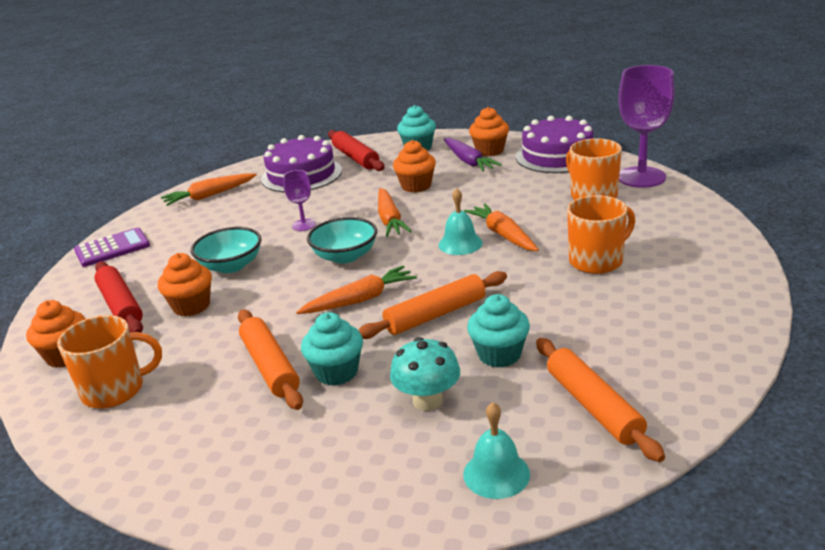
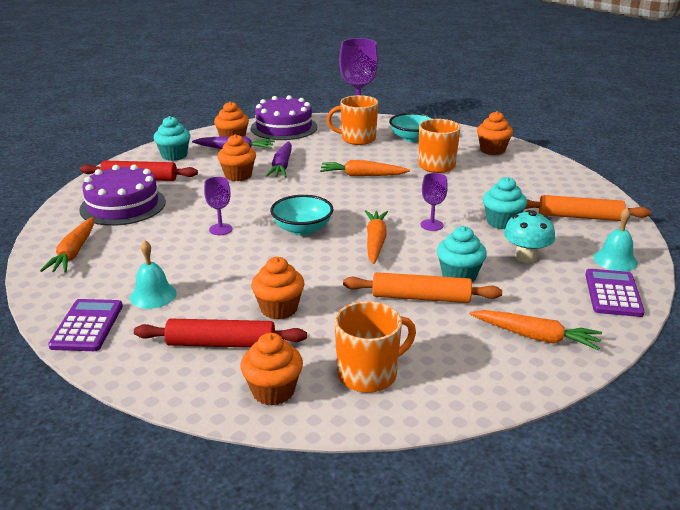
camera: 60 degrees left, 0 degrees up
orange mug [57,315,162,409] -> orange mug turned 45 degrees clockwise [335,301,416,393]
turquoise bowl [191,227,262,273] -> turquoise bowl moved to [389,113,436,142]
orange rolling pin [359,271,507,339] -> purple goblet [421,173,448,231]
orange carrot [378,188,412,237] -> orange carrot moved to [470,310,602,350]
turquoise bell [438,188,483,255] -> turquoise bell moved to [130,240,177,309]
none -> purple carrot [266,141,292,177]
none -> orange cupcake [477,111,513,155]
none -> purple calculator [585,269,645,317]

